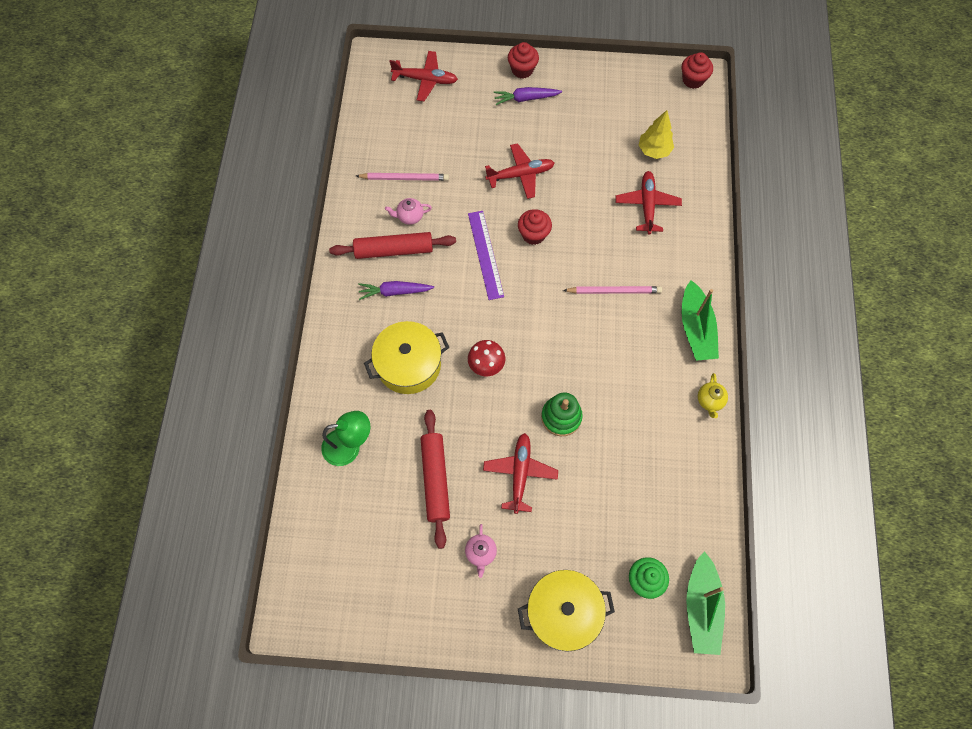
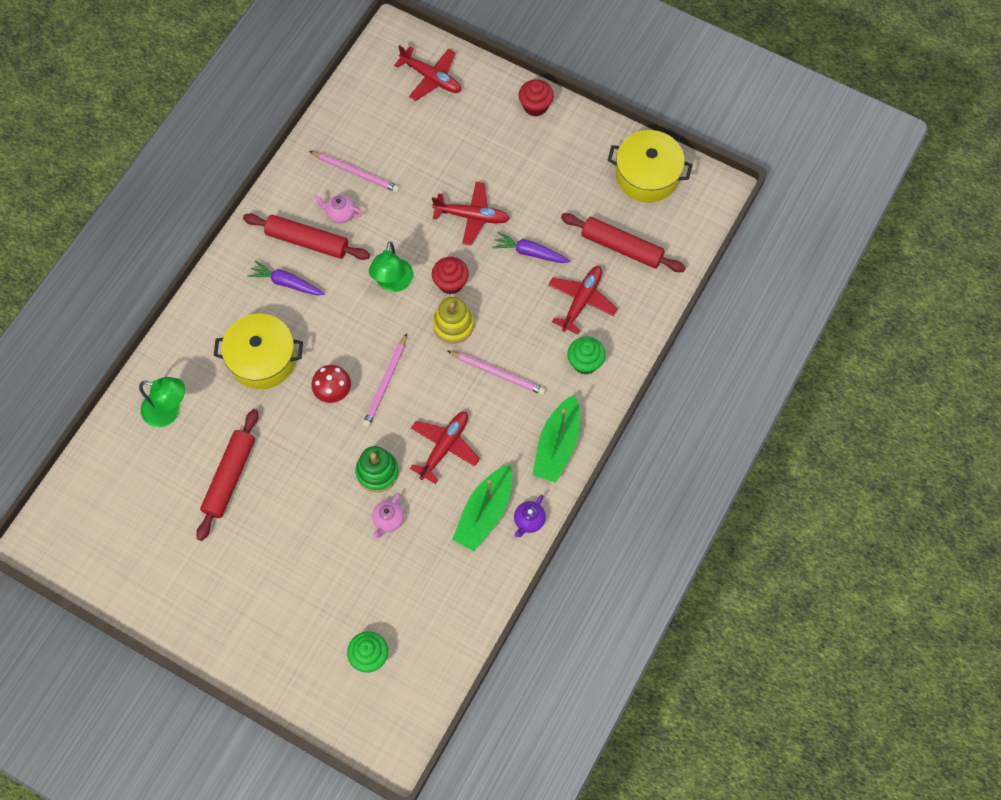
camera: 25 degrees right, 0 degrees up
pink teapot [465,524,497,578] -> pink teapot moved to [372,493,404,538]
purple ruler [468,211,504,300] -> green lamp [369,241,413,292]
red plane [483,433,558,514] -> red plane moved to [410,412,480,484]
purple carrot [493,87,562,105] -> purple carrot moved to [492,232,571,263]
yellow pot [518,570,615,651] -> yellow pot moved to [608,130,693,203]
yellow tree [639,110,674,159] -> red rolling pin [561,213,686,272]
red cupcake [682,52,713,89] -> none
green boat [686,551,725,655] -> green boat moved to [452,464,512,551]
yellow teapot [698,373,728,418] -> purple teapot [514,495,546,537]
none -> pink pencil [362,333,407,428]
none -> yellow stacking toy [433,297,474,344]
none -> green cupcake [567,337,605,375]

